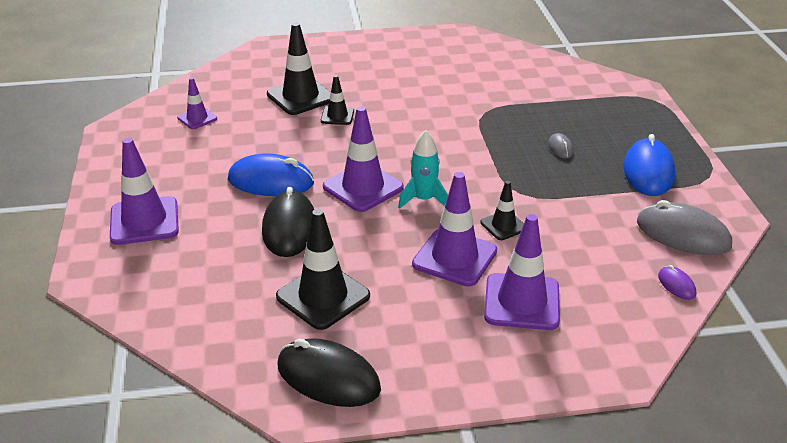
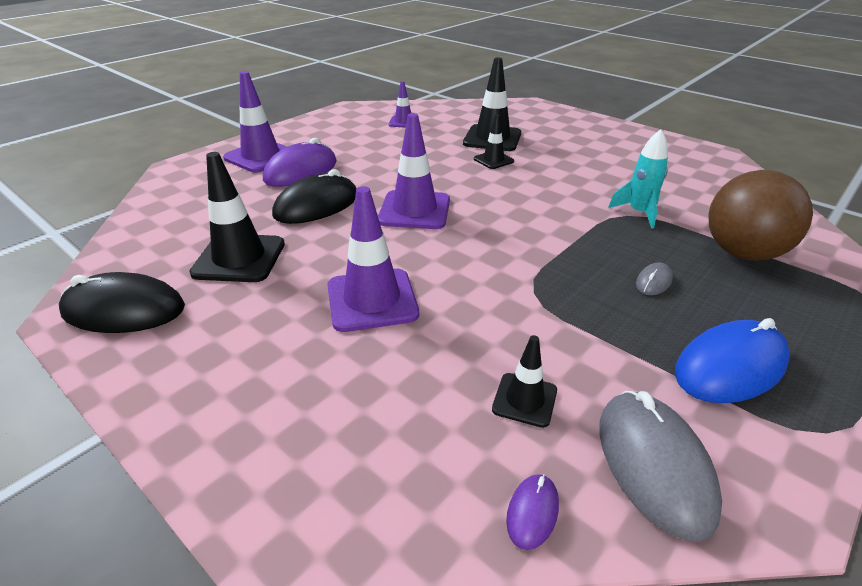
camera: 50 degrees right, 0 degrees up
blue mouse [228,153,314,196] -> none
black mouse [278,338,381,407] -> black mouse turned 75 degrees counterclockwise [59,272,185,333]
turquoise rocket [398,130,448,209] -> turquoise rocket moved to [608,129,668,229]
black traffic cone [480,181,524,240] -> black traffic cone moved to [492,335,557,428]
purple traffic cone [484,214,560,330] -> none
none -> purple mouse [263,138,337,187]
none -> brown ball [708,170,813,261]

